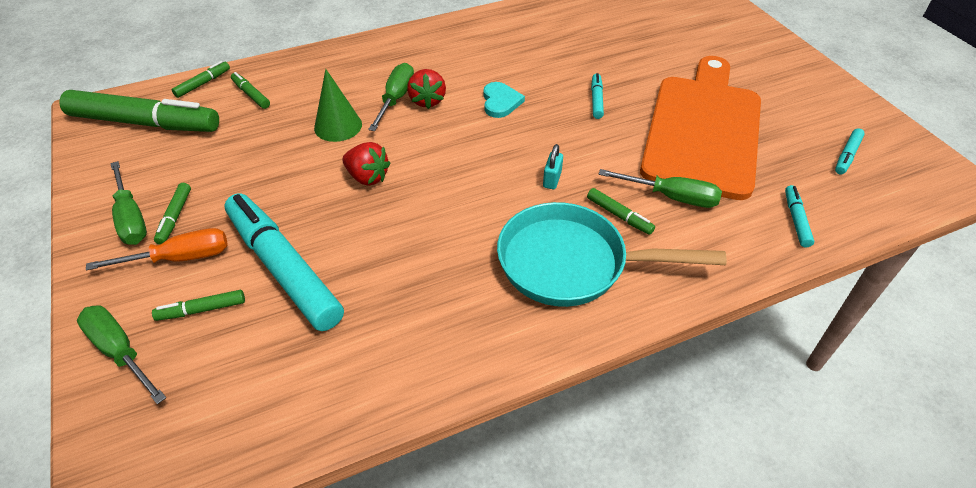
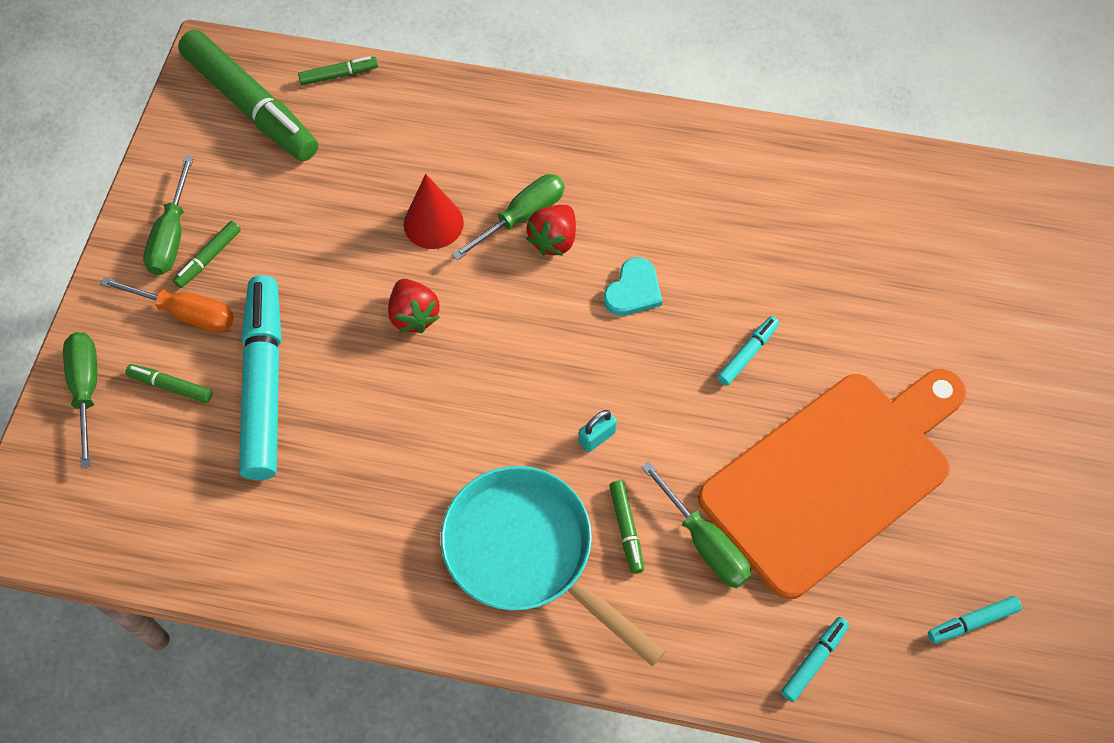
camera: 35 degrees right, 15 degrees up
green marker [231,72,270,109] -> none
green cone [314,69,362,142] -> red cone [404,174,464,249]

